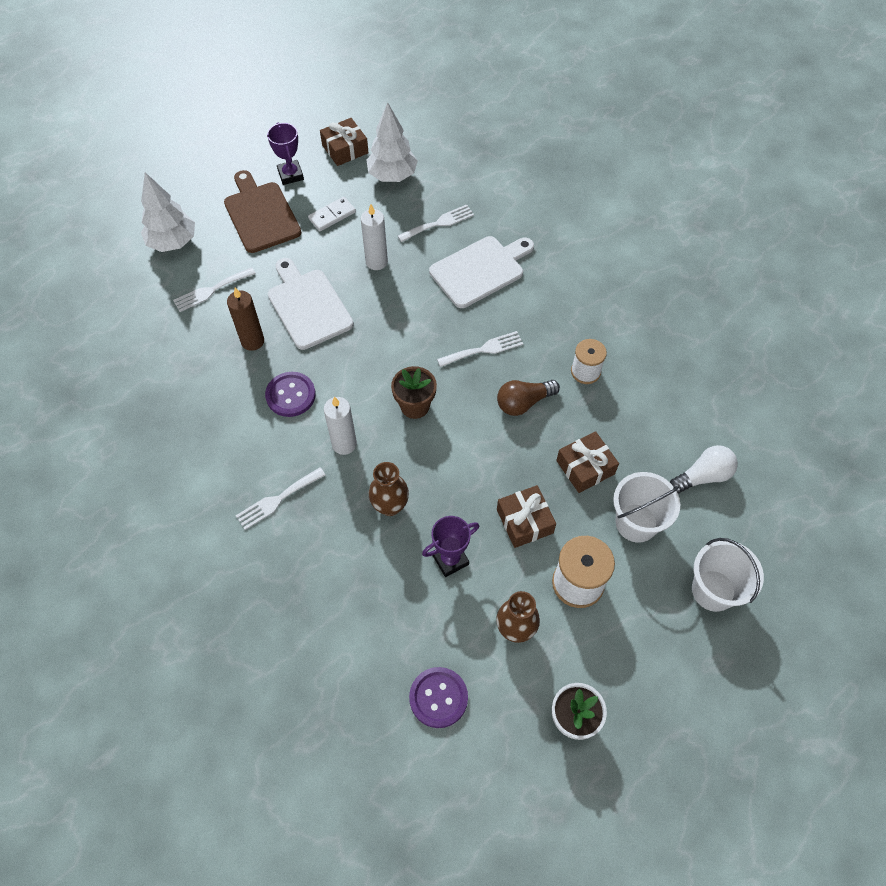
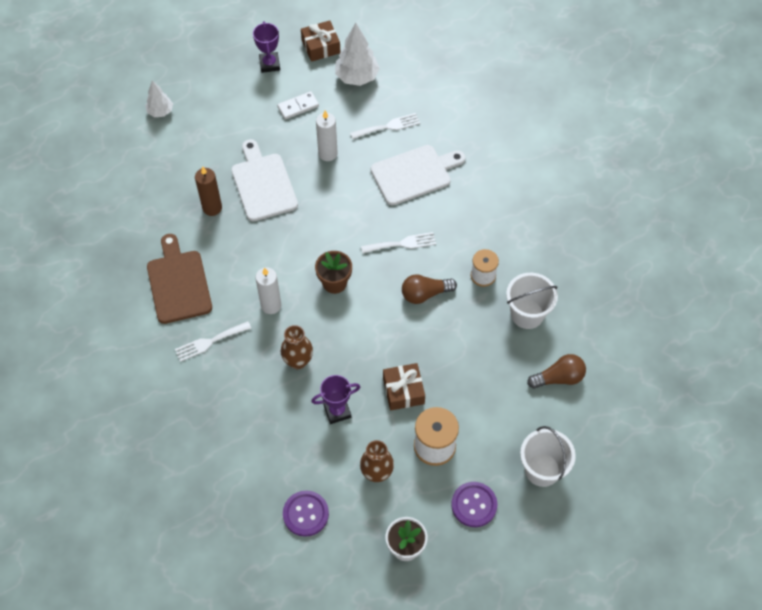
camera: 10 degrees right, 0 degrees up
white tree [141,172,195,252] -> white tree [145,80,173,117], size x0.61
white fork [173,267,256,312] -> none
brown cutting board [224,170,301,253] -> brown cutting board moved to [147,234,212,324]
purple button [265,372,316,417] -> purple button moved to [451,482,497,527]
brown gift [556,431,619,493] -> none
white bucket [613,472,680,543] -> white bucket moved to [506,273,558,329]
white light bulb [670,445,738,494] -> brown light bulb [527,354,586,389]

